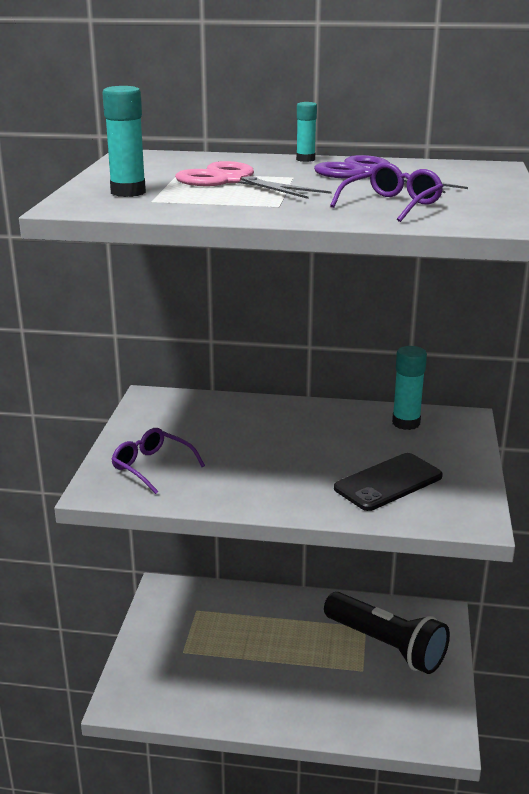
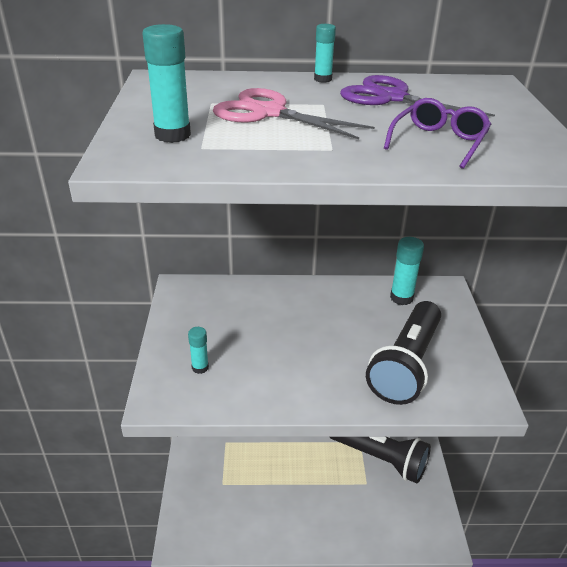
camera: 10 degrees left, 10 degrees up
purple glasses [111,428,205,494] -> turquoise glue stick [188,327,209,374]
black phone [334,453,443,511] -> black flashlight [366,301,441,405]

